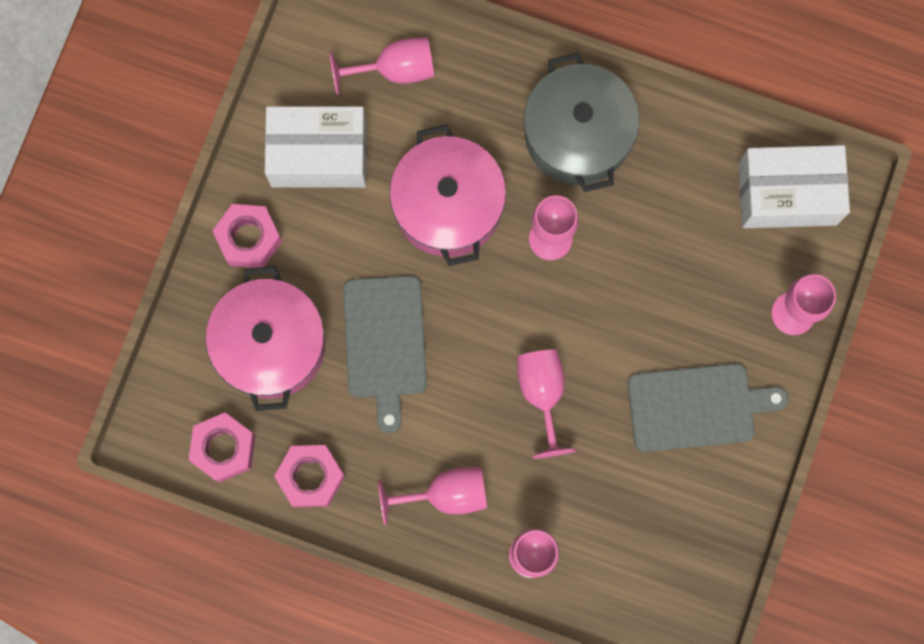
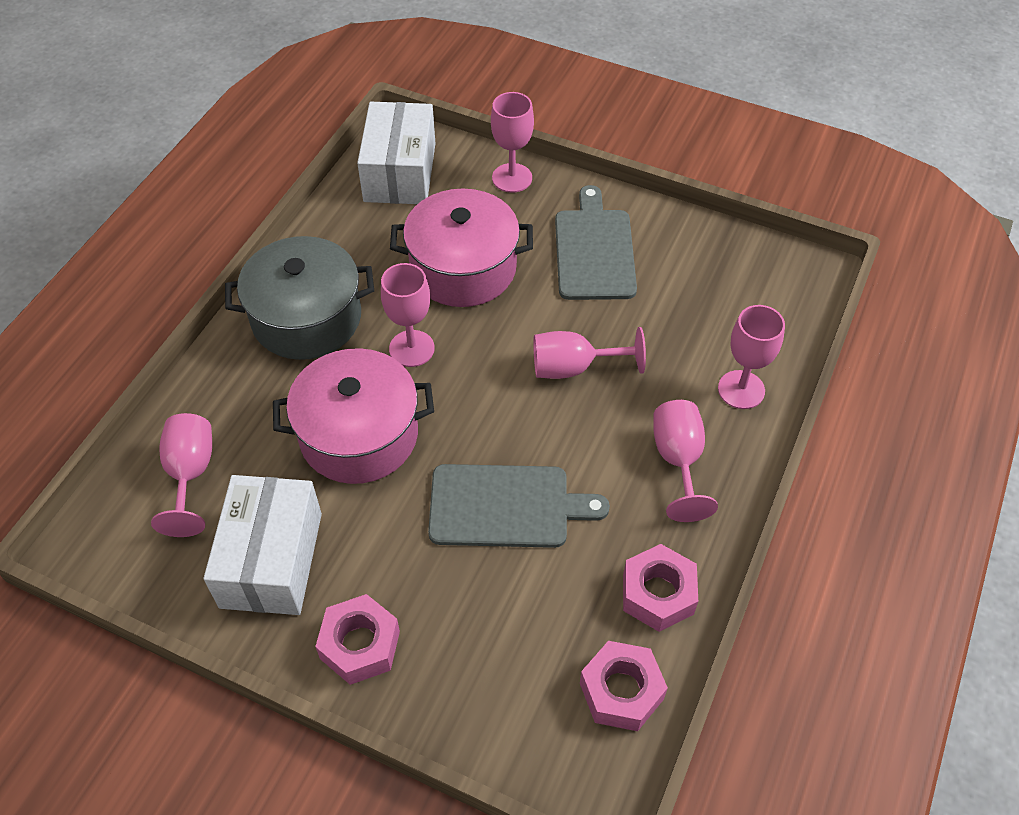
camera: 85 degrees left, 25 degrees down
pink pot [206,266,325,411] -> pink pot moved to [390,189,533,307]

